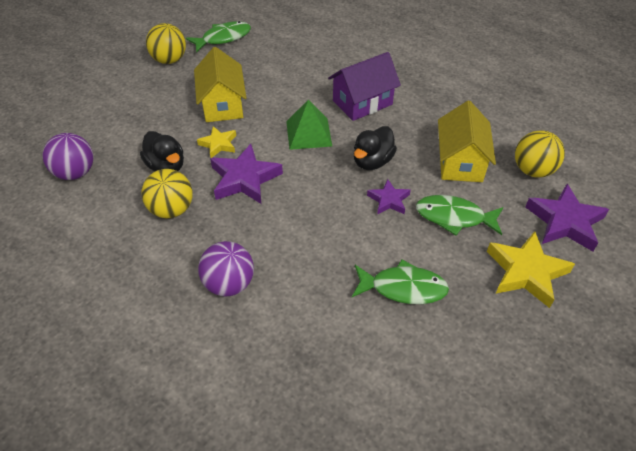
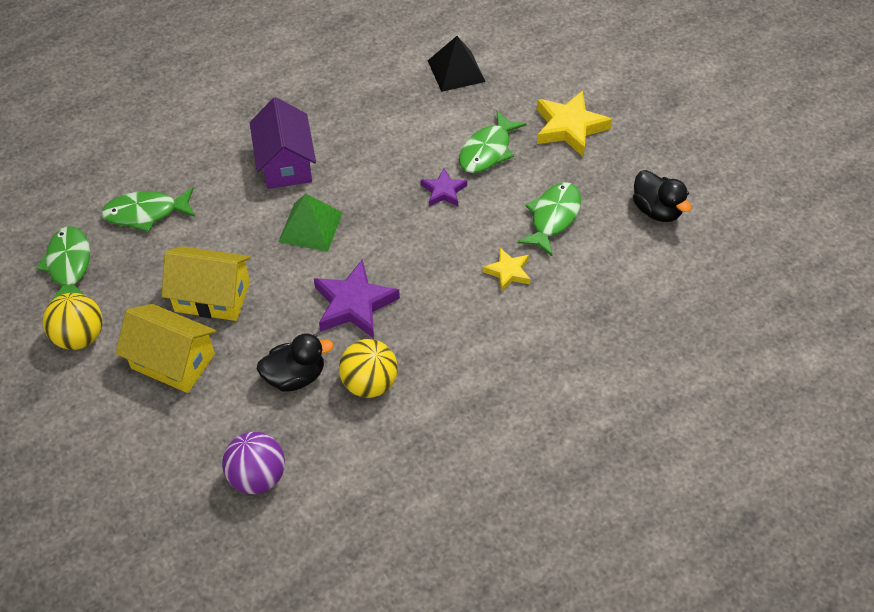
camera: 70 degrees left, 5 degrees up
yellow star [197,126,236,158] -> yellow star moved to [483,248,531,292]
purple ball [198,241,254,296] -> none
black duck [354,126,397,170] -> black duck moved to [633,170,692,222]
yellow house [438,101,496,182] -> yellow house moved to [115,304,216,393]
yellow ball [515,130,565,178] -> black pyramid [428,36,486,92]
purple star [525,184,609,252] -> none
none -> green fish [101,187,195,232]

